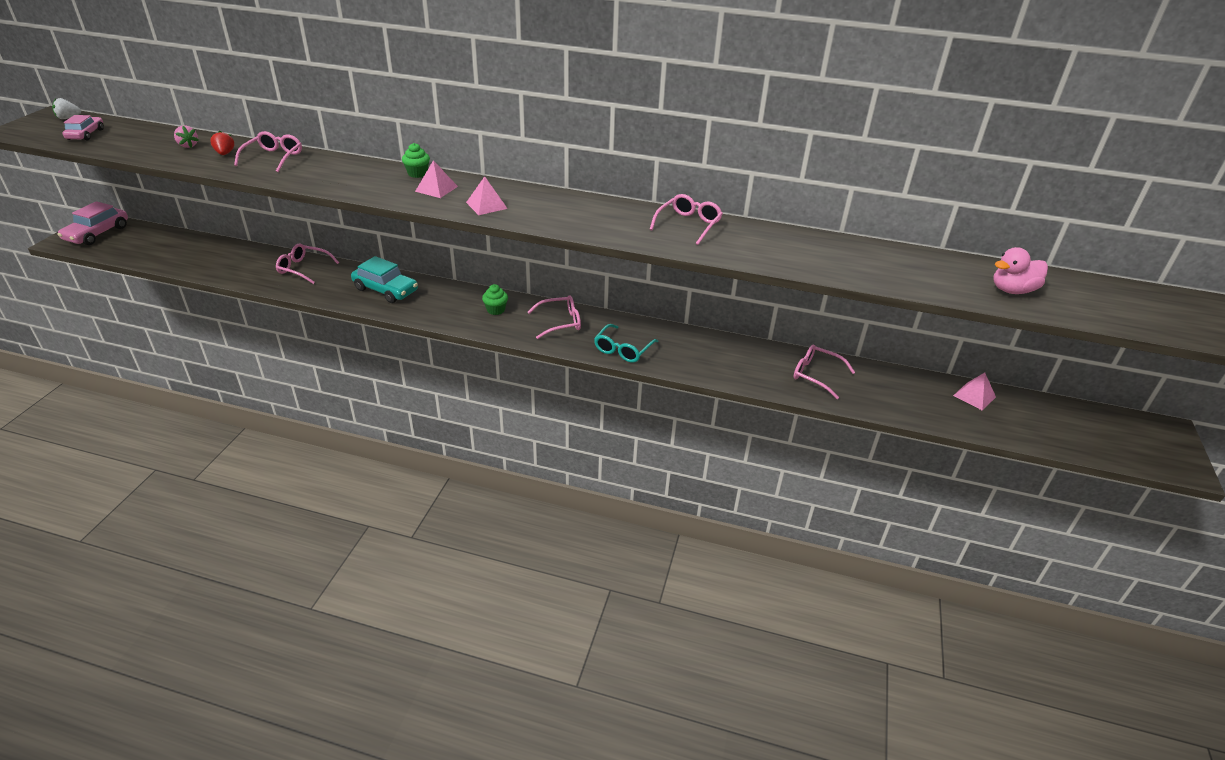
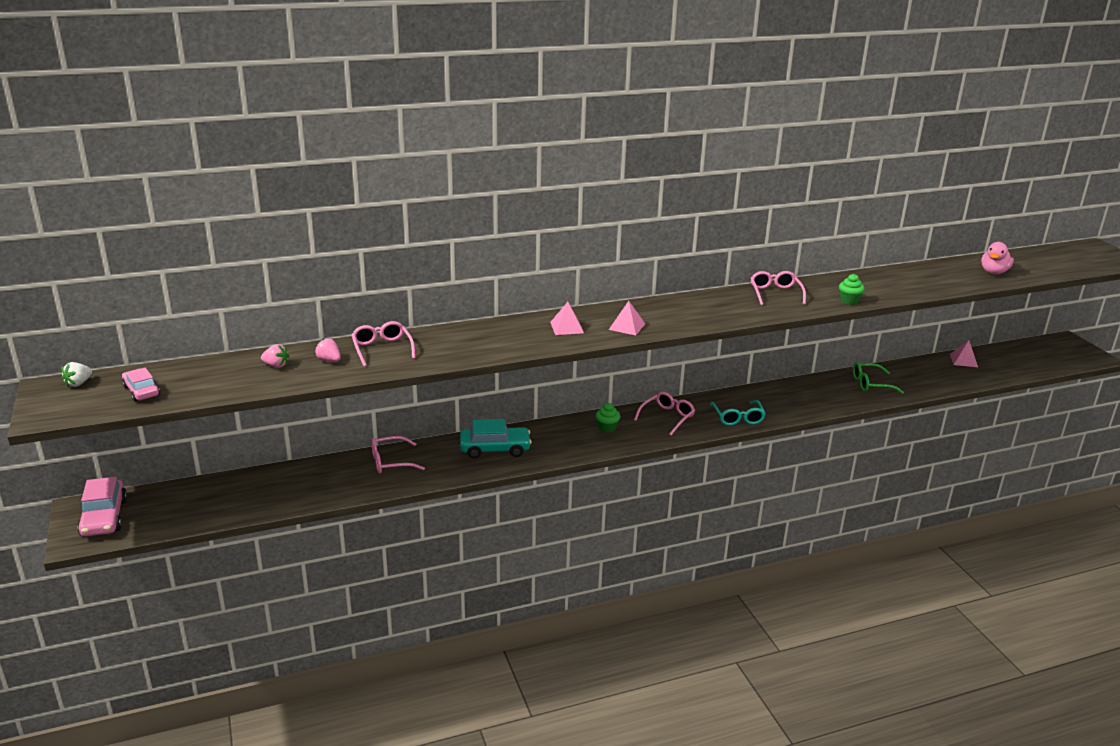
camera: 35 degrees left, 10 degrees down
red strawberry [210,131,234,155] -> pink strawberry [315,338,341,362]
green cupcake [402,143,430,178] -> green cupcake moved to [839,274,865,305]
pink glasses [793,345,855,399] -> green glasses [853,362,904,394]

